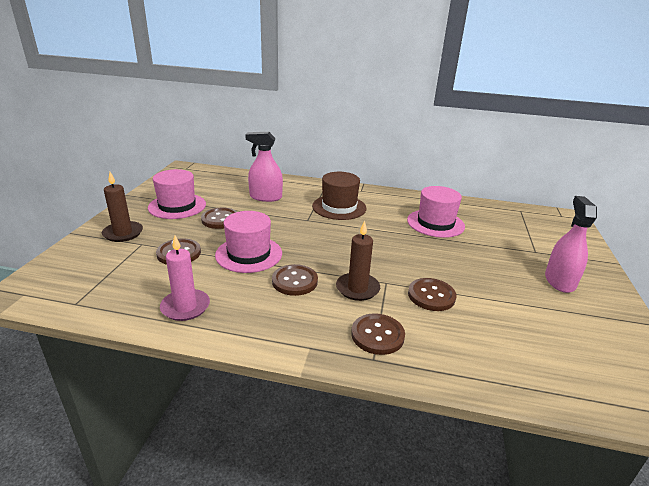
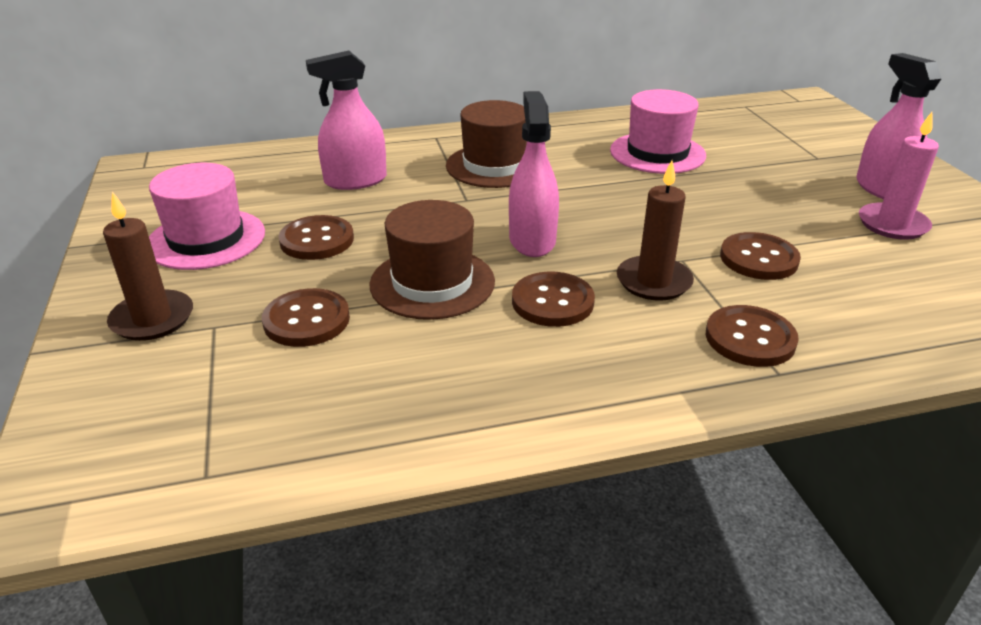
camera: 25 degrees left, 5 degrees up
pink candle [160,235,210,321] -> pink candle moved to [859,112,939,240]
pink hat [215,211,282,273] -> brown hat [369,200,495,320]
none -> pink spray bottle [509,91,559,257]

